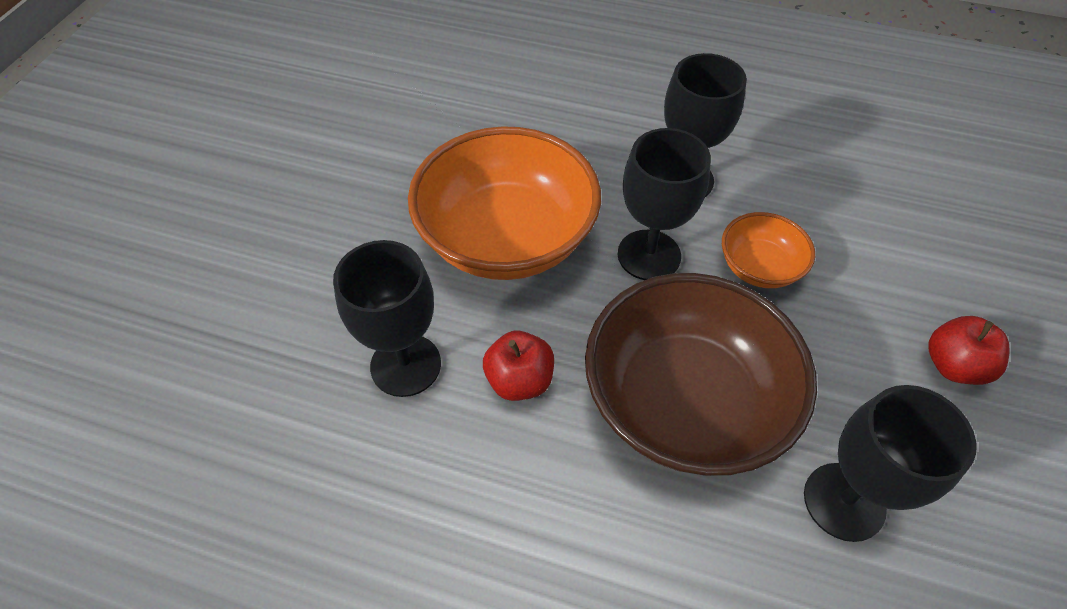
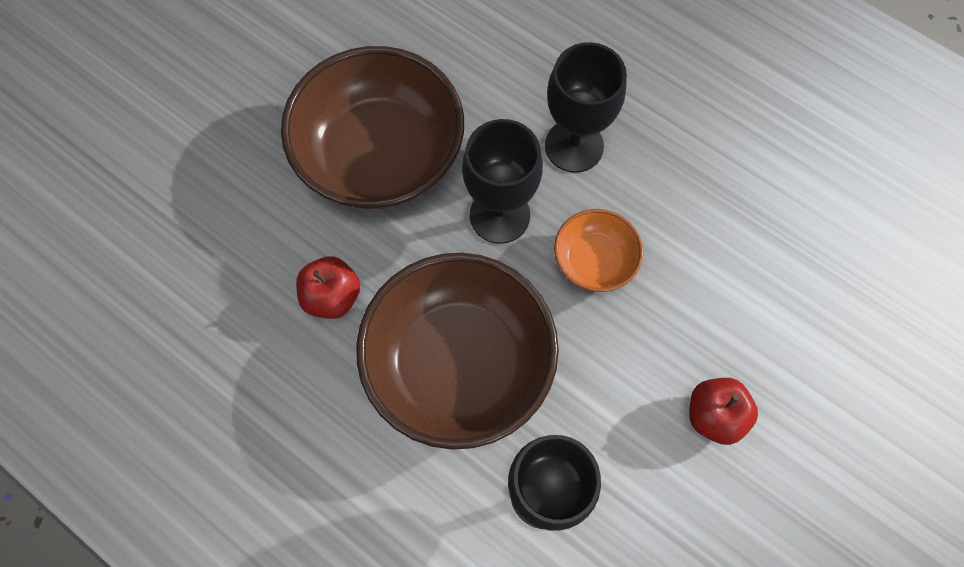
camera: 20 degrees right, 15 degrees up
black goblet [333,240,441,397] -> none
orange bowl [408,126,601,280] -> brown bowl [281,46,464,209]

